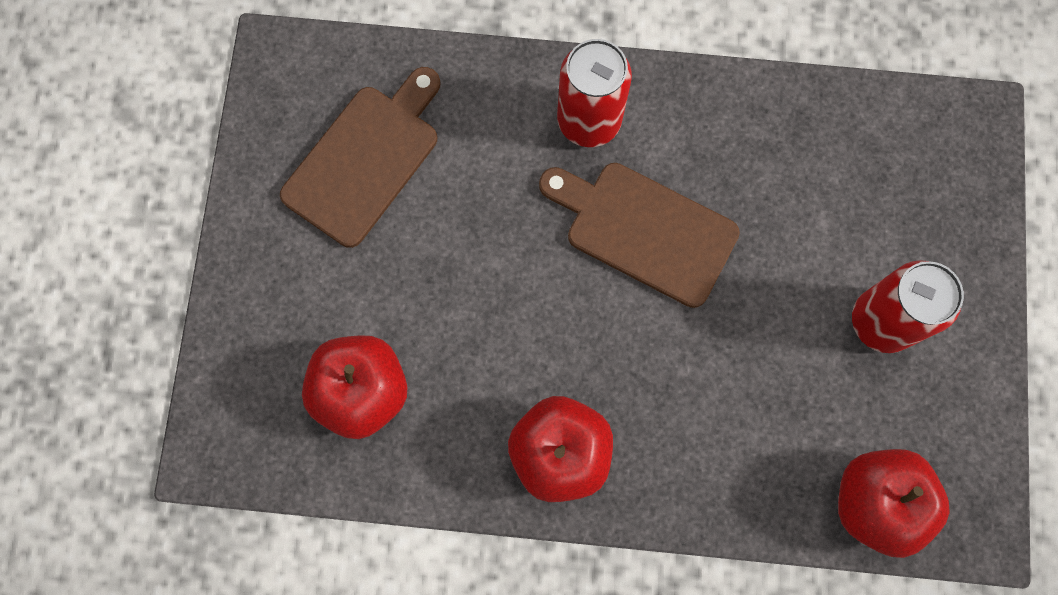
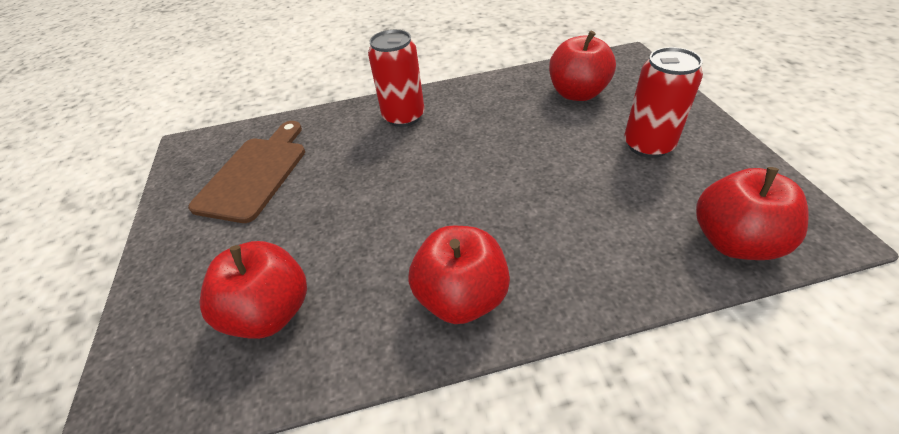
camera: 15 degrees left, 30 degrees down
brown cutting board [539,163,740,308] -> none
none -> red apple [549,31,616,101]

